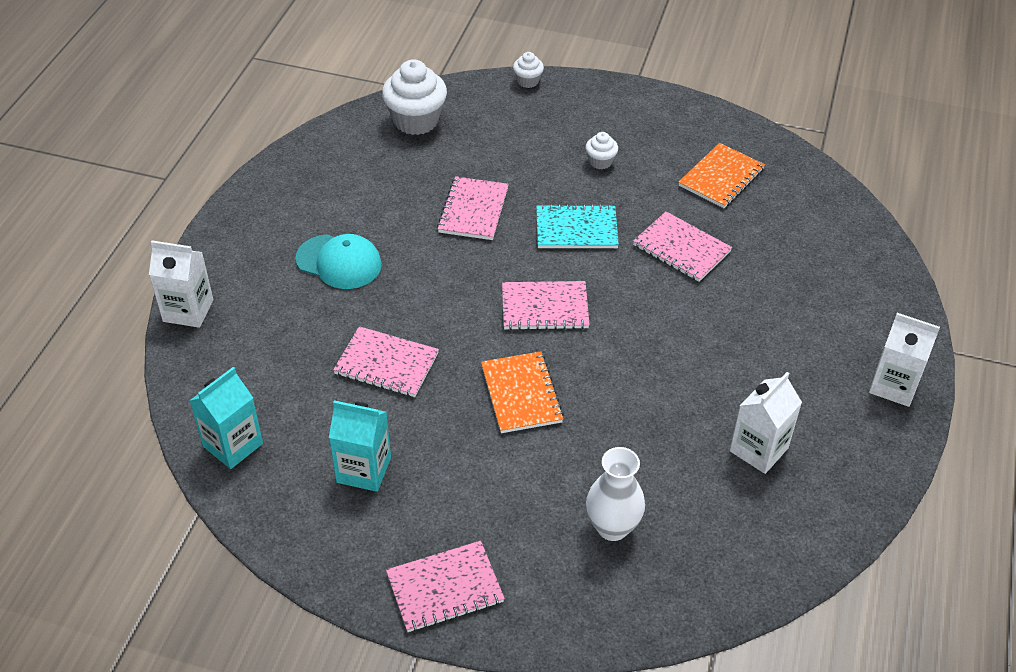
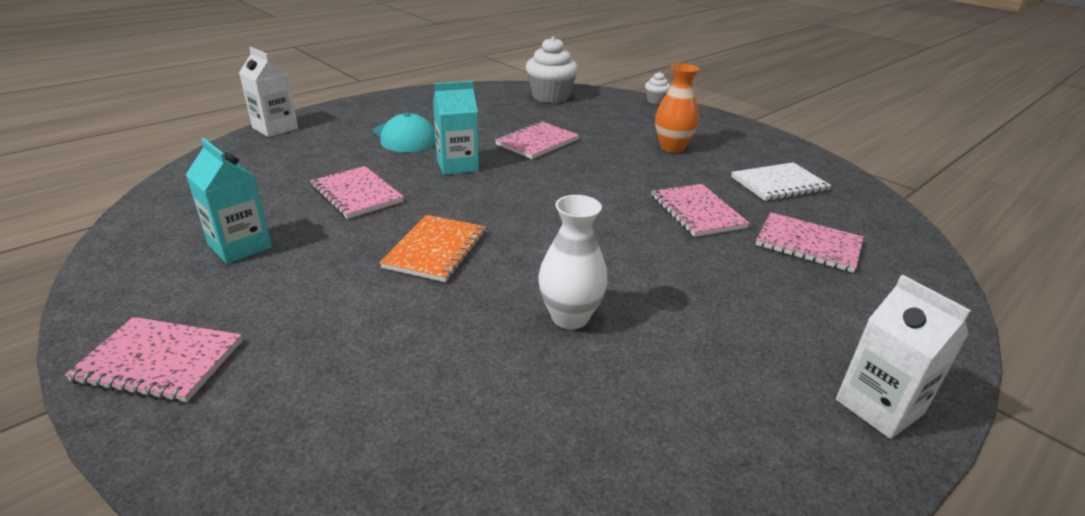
camera: 30 degrees right, 15 degrees down
turquoise carton [190,367,263,469] -> turquoise carton moved to [433,81,479,175]
pink notebook [502,281,590,330] -> pink notebook moved to [756,212,864,273]
turquoise notebook [536,204,619,248] -> none
white cupcake [585,132,618,169] -> orange vase [655,64,699,153]
white vase [586,447,645,541] -> white vase moved to [538,195,608,329]
orange notebook [678,143,765,208] -> white notebook [731,162,831,201]
white carton [730,372,802,474] -> none

